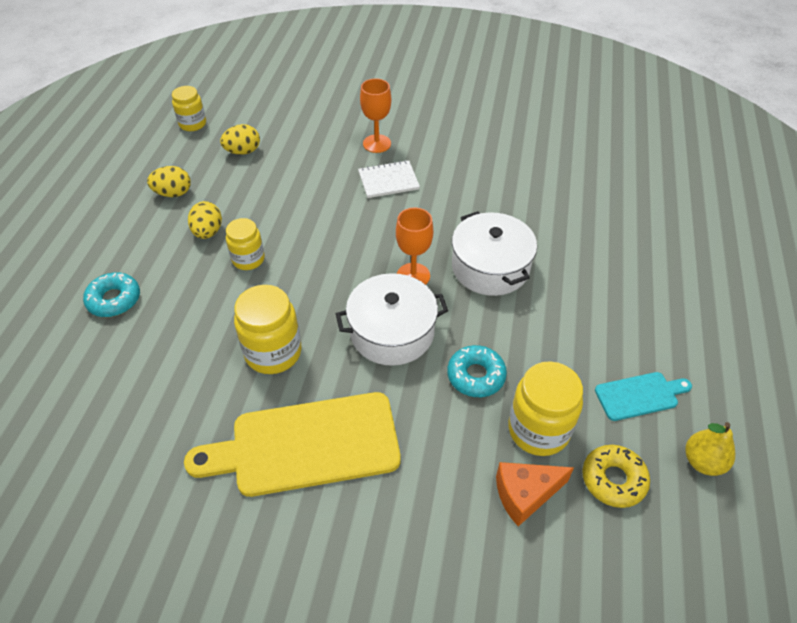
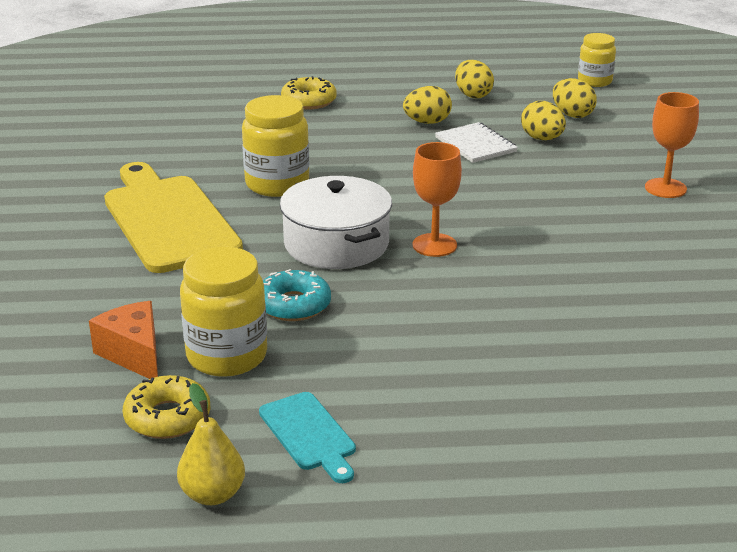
camera: 75 degrees right, 20 degrees down
turquoise donut [83,272,140,317] -> yellow donut [281,76,337,110]
yellow jar [226,218,265,270] -> none
white notebook [358,160,420,198] -> white notebook moved to [435,122,518,163]
white pot [452,211,537,296] -> none
none -> yellow egg [521,101,566,140]

